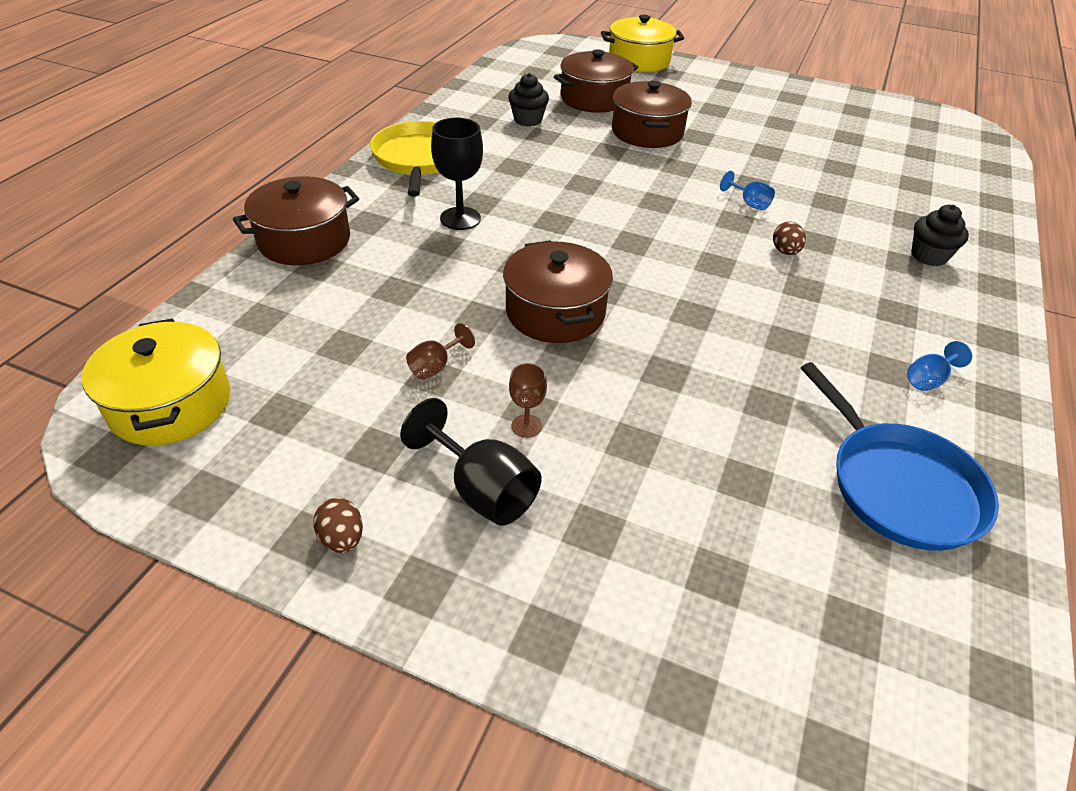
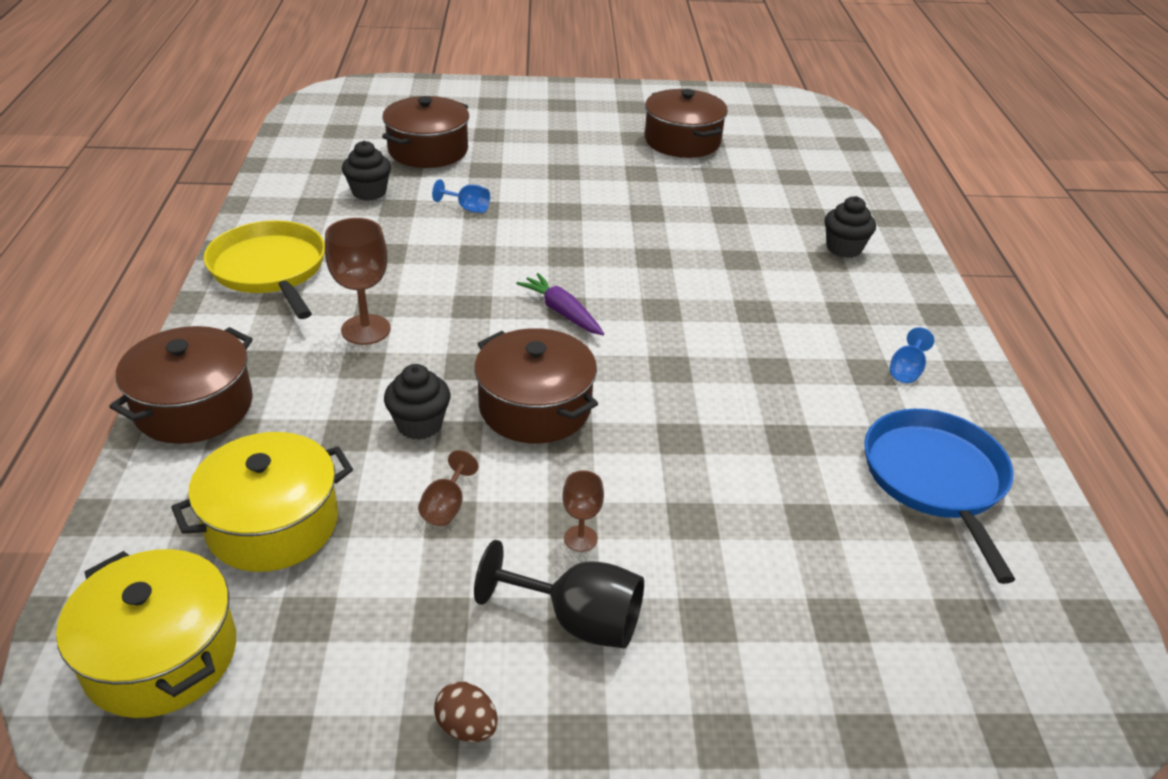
camera: 25 degrees left, 5 degrees down
black goblet [431,118,483,230] -> brown goblet [325,218,391,345]
yellow pot [601,15,684,72] -> yellow pot moved to [171,432,353,572]
brown pot [612,81,692,148] -> brown pot moved to [645,89,728,158]
blue goblet [720,171,775,210] -> blue goblet moved to [432,179,490,213]
brown egg [773,221,806,255] -> none
blue pan [801,362,999,551] -> blue pan turned 135 degrees counterclockwise [864,409,1015,584]
none -> black cupcake [384,364,450,440]
none -> purple carrot [516,273,604,335]

